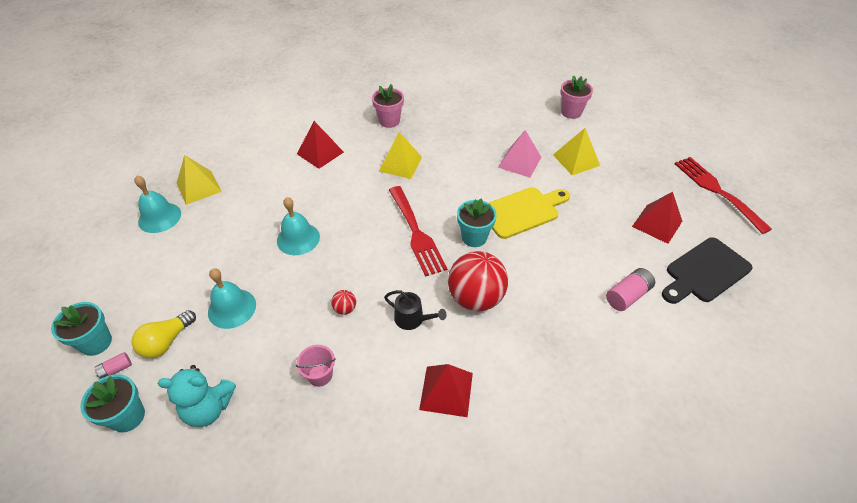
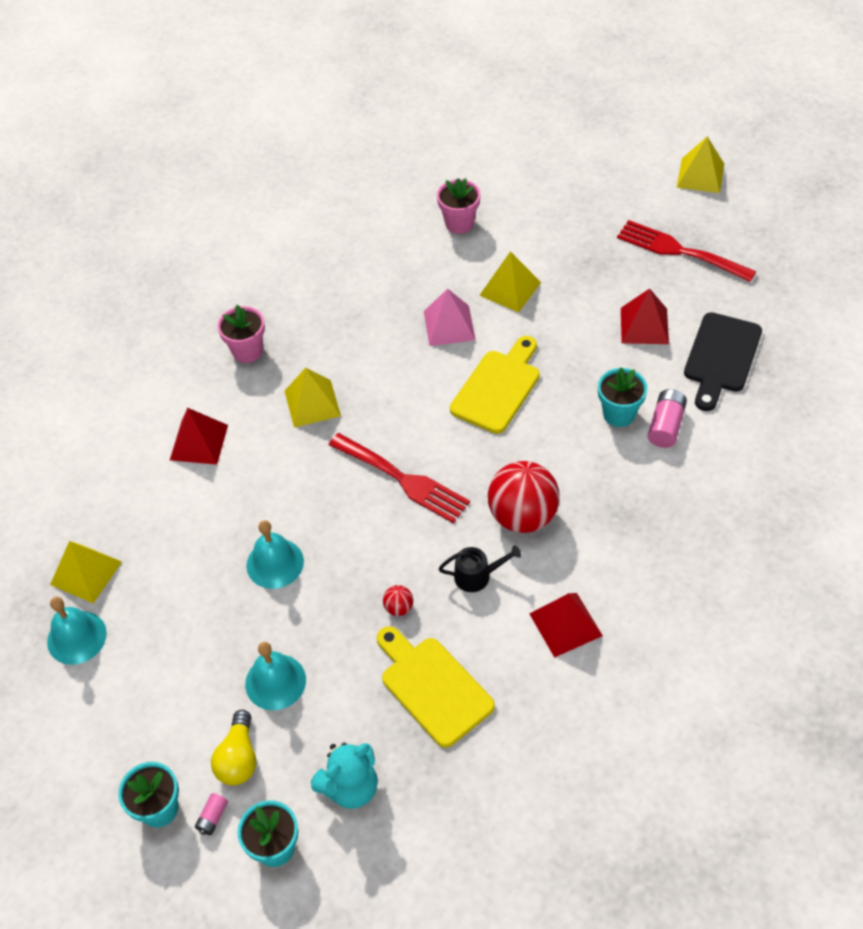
camera: 30 degrees left, 5 degrees up
pink bucket [296,345,336,387] -> yellow cutting board [377,626,495,748]
turquoise flower pot [457,198,497,247] -> turquoise flower pot moved to [598,368,647,427]
none -> yellow pyramid [677,137,724,193]

